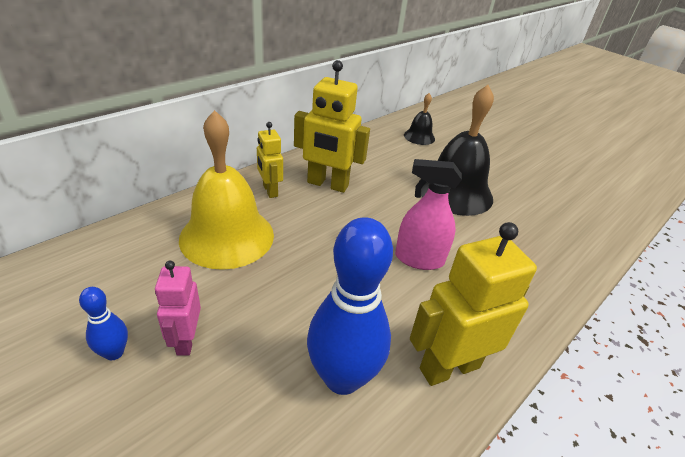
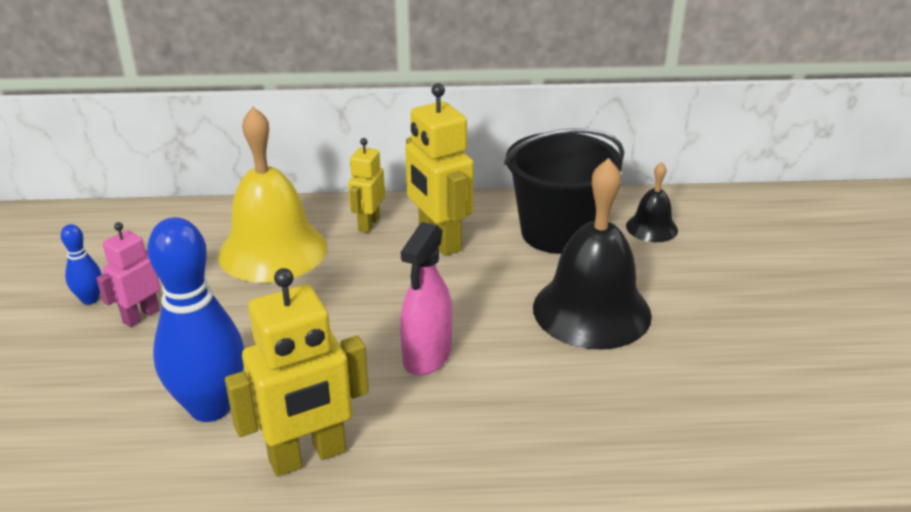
camera: 45 degrees right, 5 degrees down
pink spray bottle [395,159,462,270] -> pink spray bottle turned 120 degrees counterclockwise [400,222,452,376]
yellow robot [410,222,537,386] -> yellow robot turned 135 degrees clockwise [225,268,369,477]
none -> black bucket [504,128,624,254]

